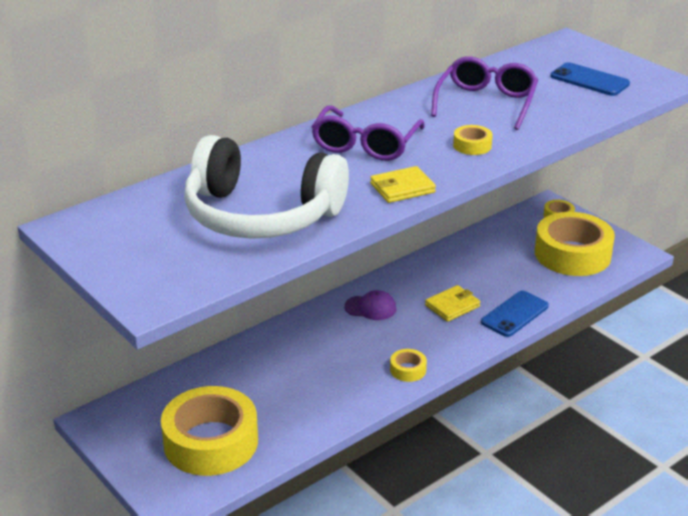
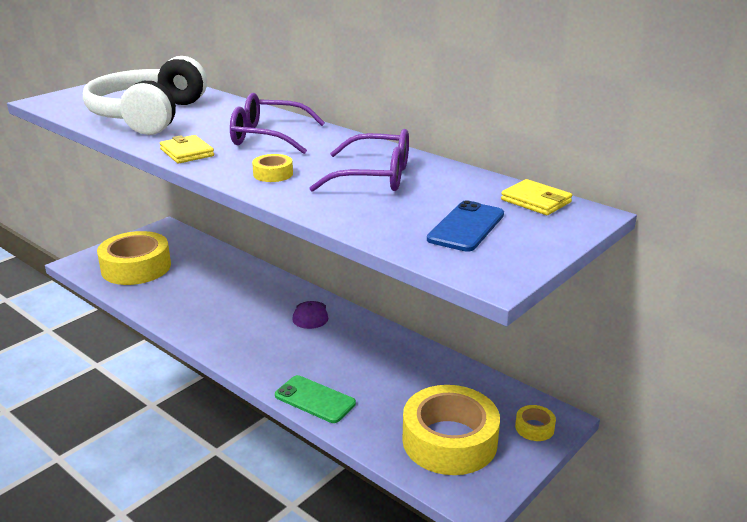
camera: 80 degrees right, 5 degrees down
yellow tape [390,349,427,382] -> none
yellow wallet [425,285,480,322] -> yellow wallet moved to [501,179,572,215]
blue phone [481,291,549,337] -> green phone [275,375,356,423]

